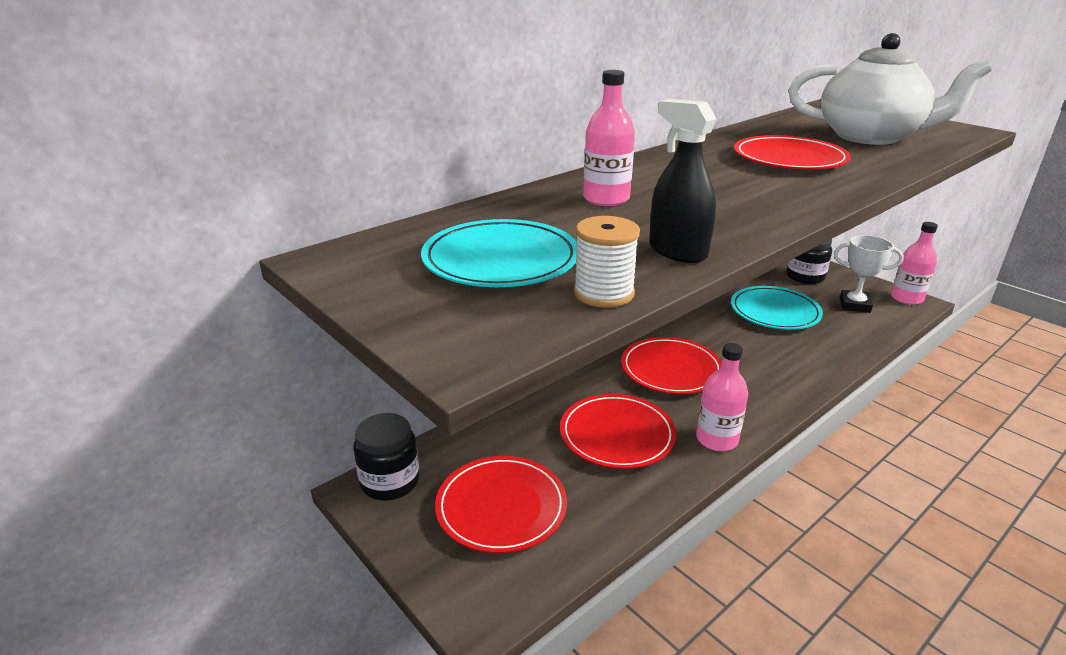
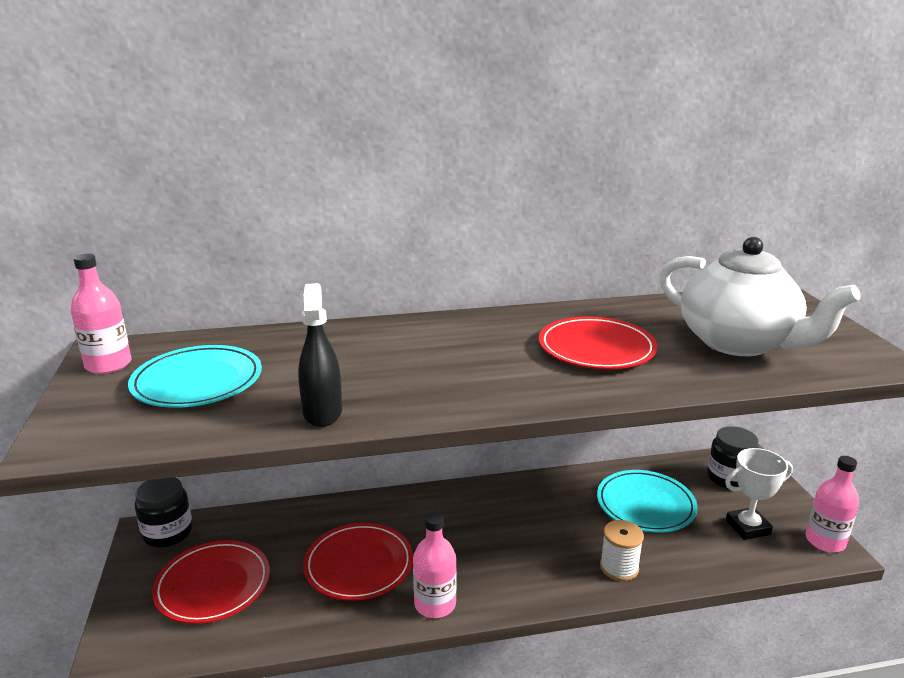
camera: 30 degrees right, 5 degrees down
white spool [574,216,640,308] -> white spool moved to [600,520,644,581]
pink bottle [583,70,635,206] -> pink bottle moved to [71,254,131,374]
red plate [621,337,722,394] -> none
white trophy [834,235,904,313] -> white trophy turned 60 degrees counterclockwise [725,448,793,540]

